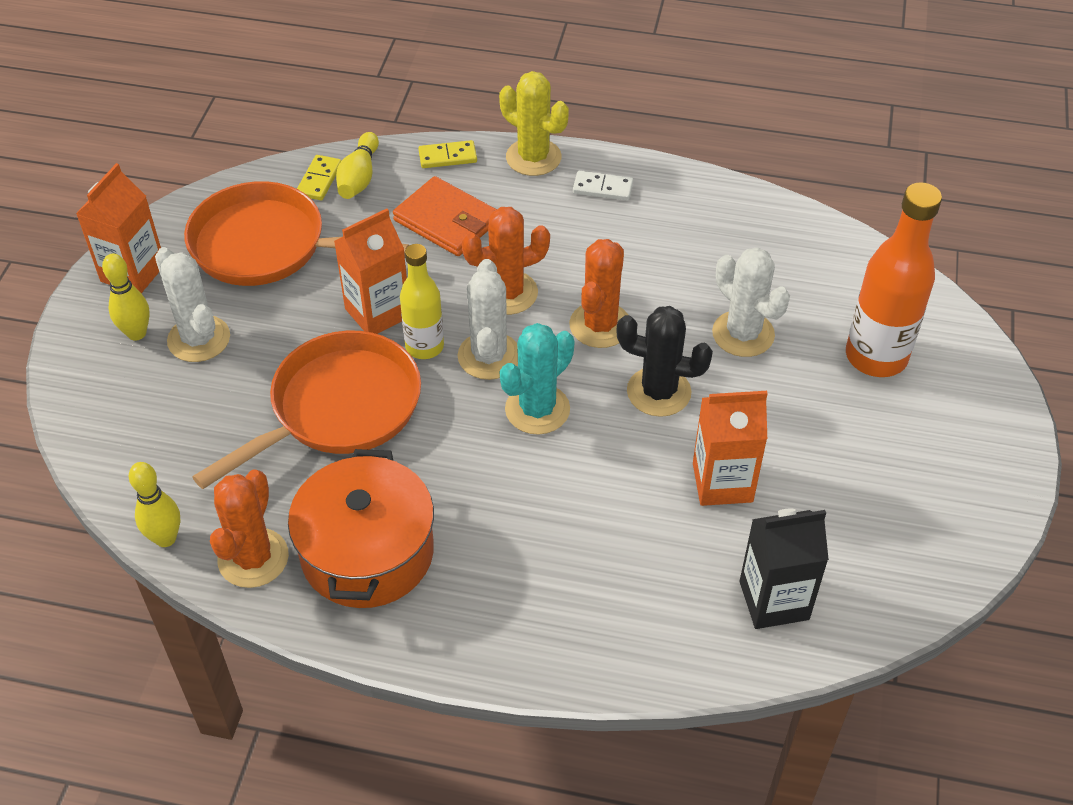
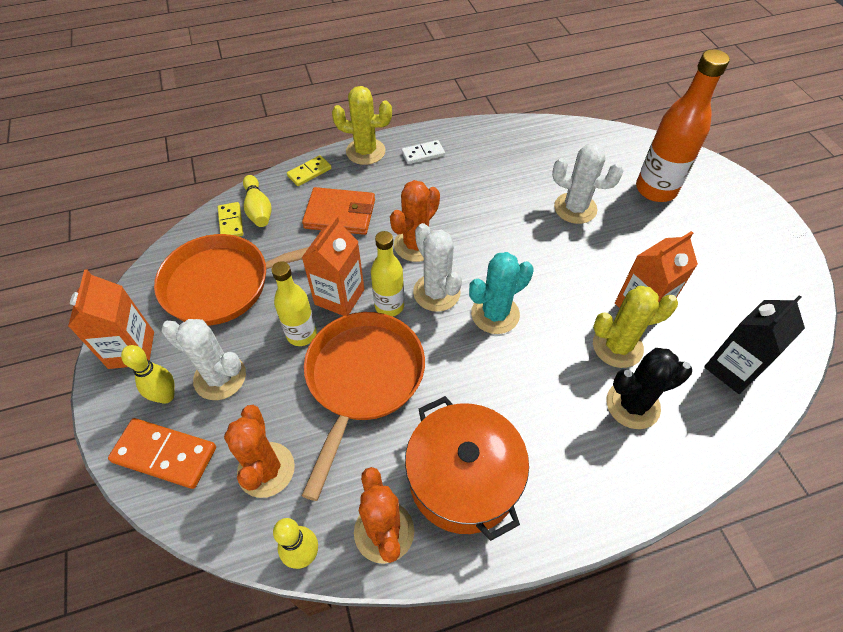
camera: 30 degrees left, 5 degrees up
turquoise cactus [500,323,574,435] -> turquoise cactus turned 45 degrees clockwise [469,252,534,334]
orange cactus [569,239,628,348] -> orange cactus moved to [224,405,295,498]
black cactus [616,306,713,417] -> black cactus moved to [606,348,692,429]
none -> orange domino [108,418,216,489]
none -> yellow bottle [271,261,317,346]
none -> yellow cactus [593,286,678,368]

